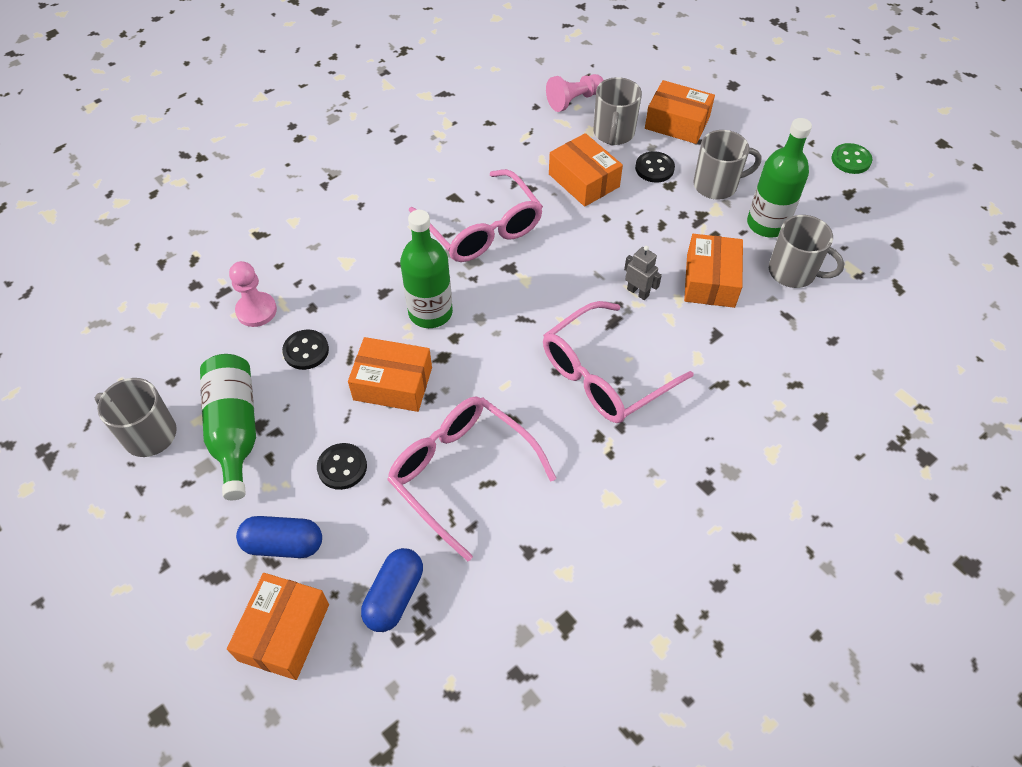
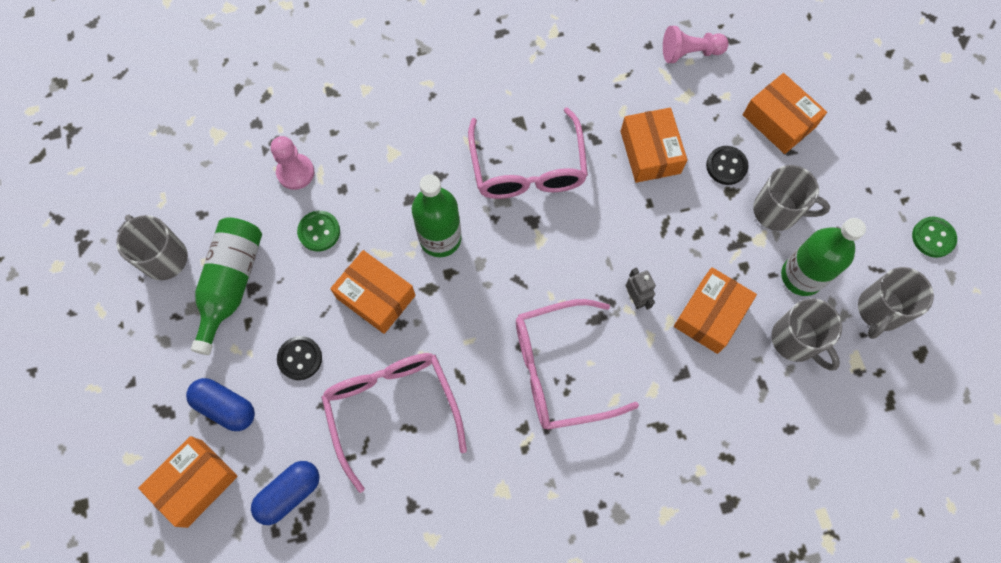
camera: 25 degrees right, 15 degrees up
black button [282,330,329,370] -> green button [297,211,340,251]
grey mug [594,77,642,146] -> grey mug moved to [858,267,934,339]

